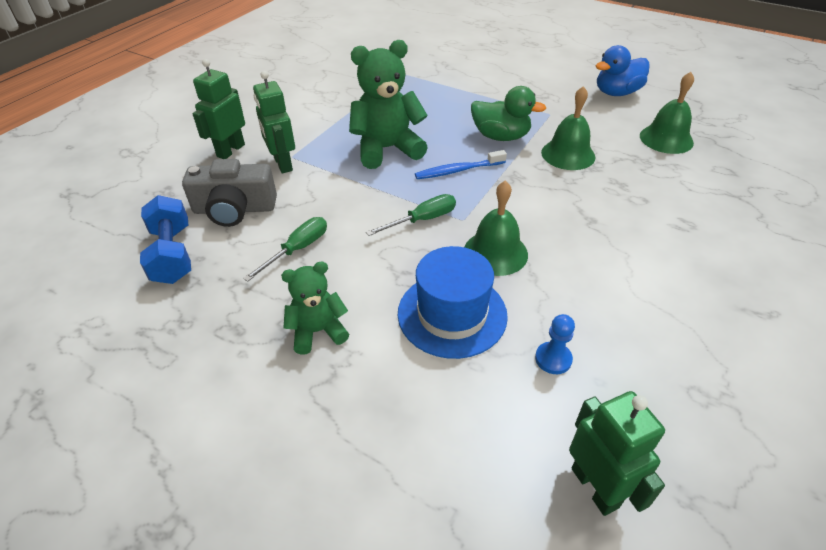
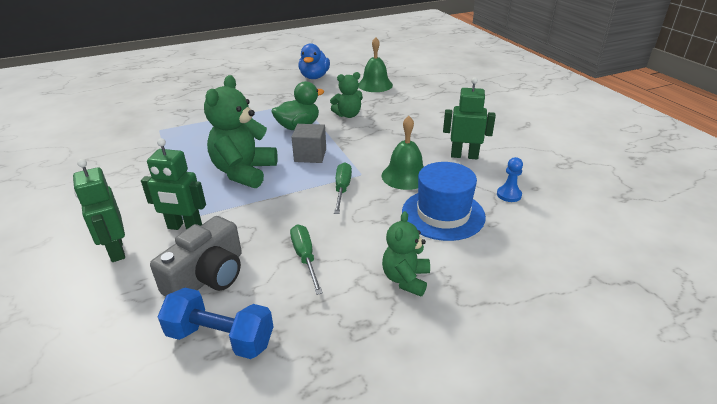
camera: 55 degrees left, 10 degrees down
blue toothbrush [415,150,507,179] -> grey cube [292,124,326,163]
green bell [541,86,595,170] -> green teddy bear [330,72,363,118]
green robot [569,391,665,516] -> green robot moved to [443,77,496,160]

